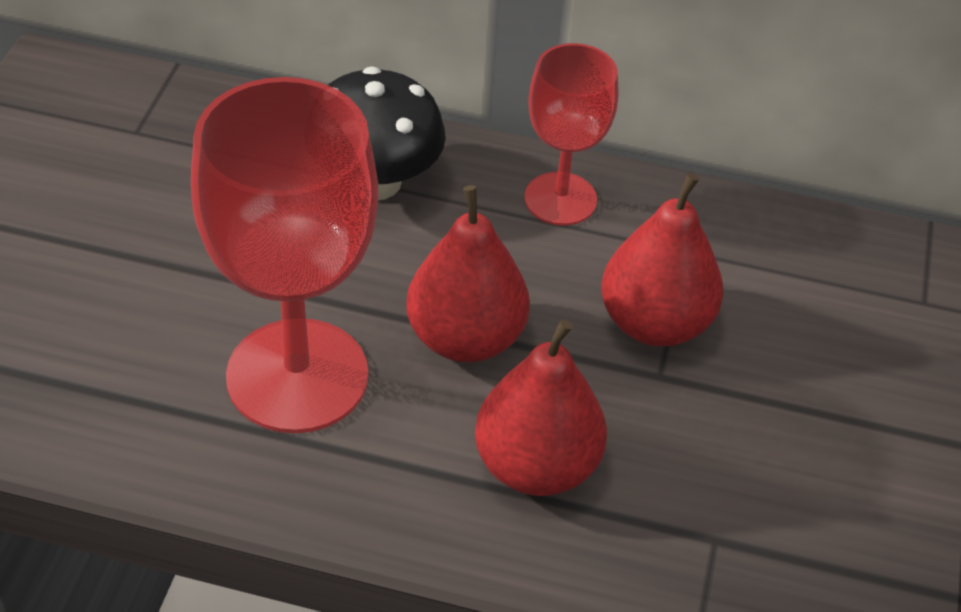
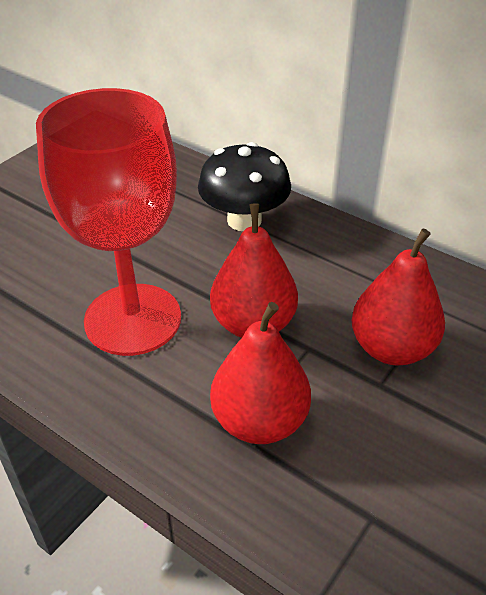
camera: 25 degrees right, 5 degrees down
red goblet [524,43,618,226] -> none

